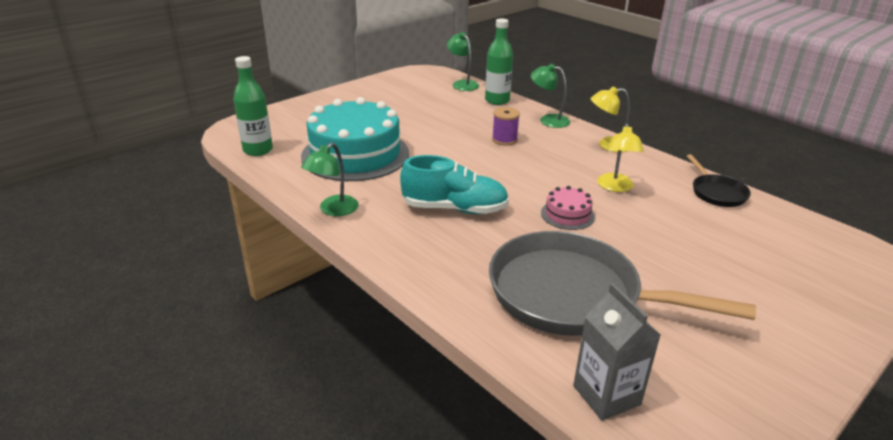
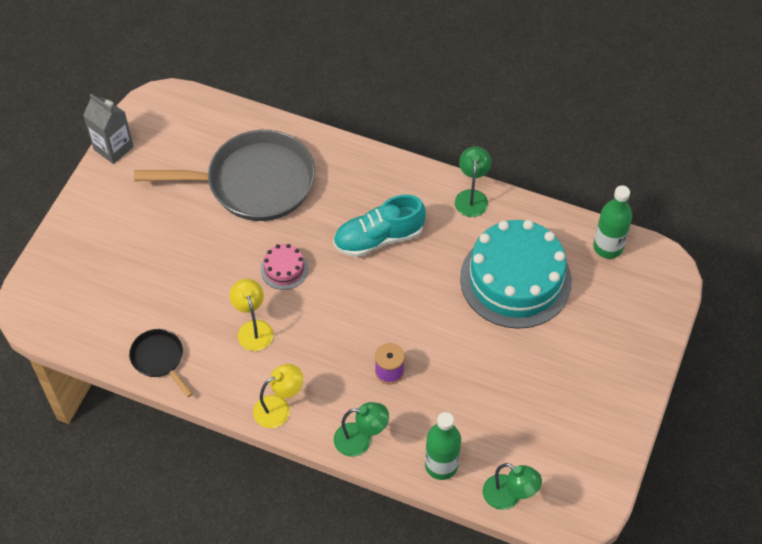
camera: 155 degrees right, 25 degrees up
grey carton [573,283,661,421] -> grey carton moved to [83,94,134,164]

